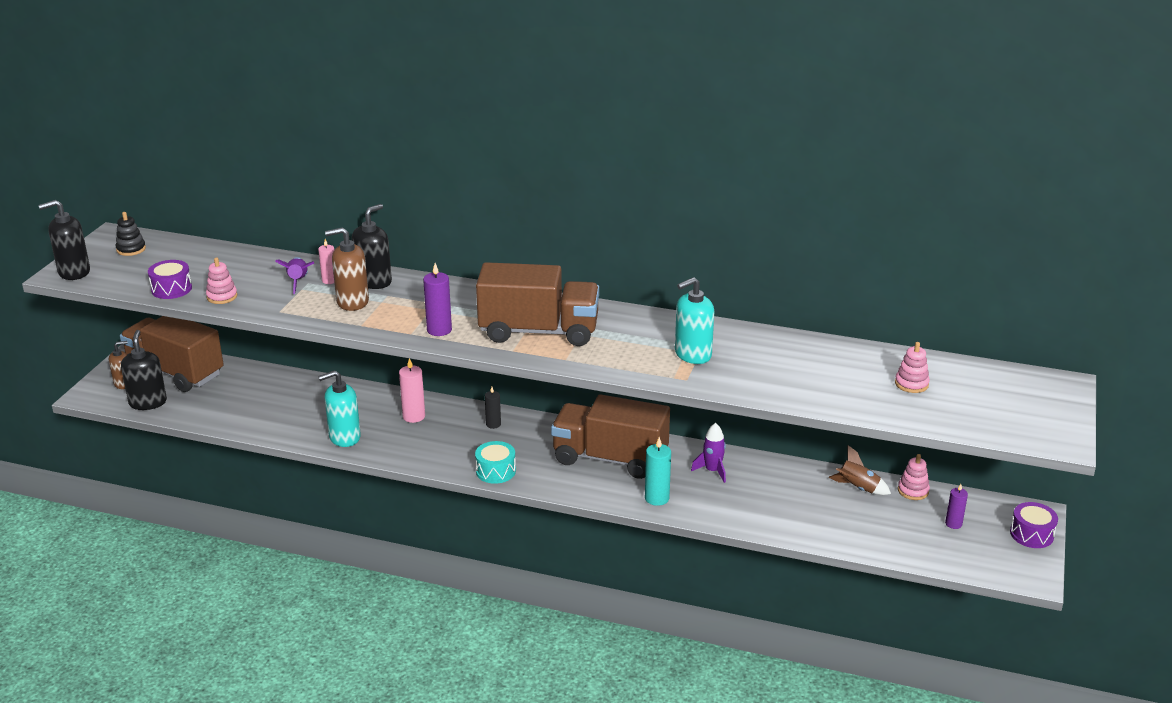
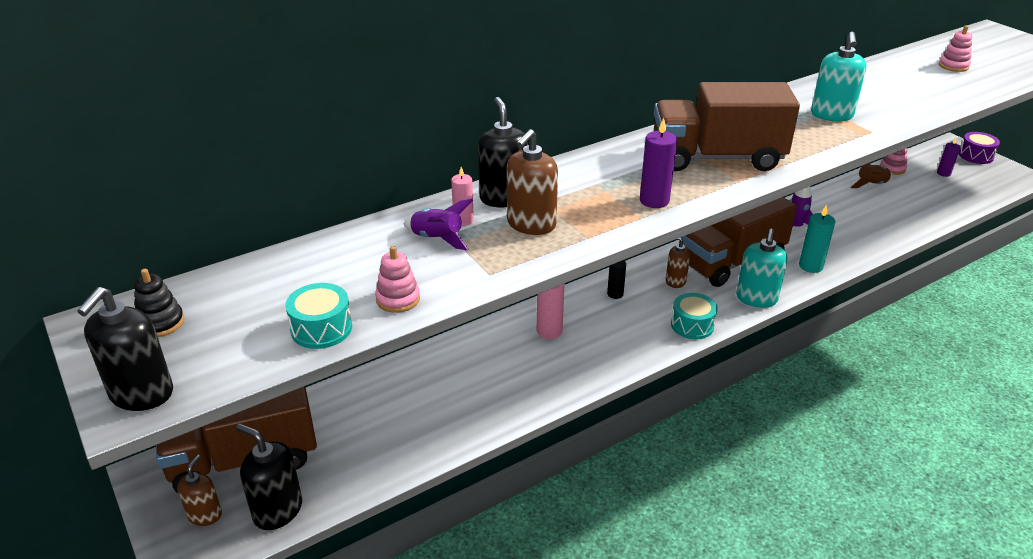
camera: 50 degrees left, 5 degrees up
purple drum [148,260,192,299] -> turquoise drum [285,283,352,349]
turquoise soap dispenser [318,370,361,447] -> turquoise soap dispenser moved to [736,229,788,308]
brown truck [476,262,599,346] -> brown truck turned 135 degrees counterclockwise [654,82,800,171]
none -> brown soap dispenser [666,237,690,288]

